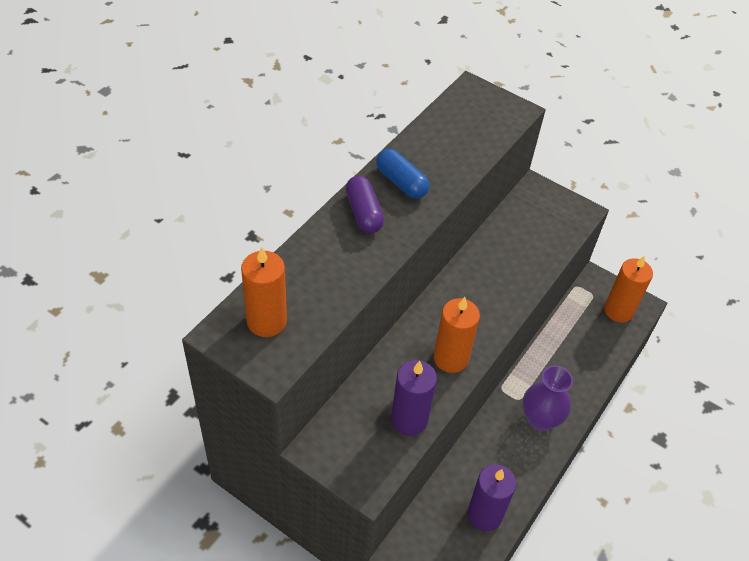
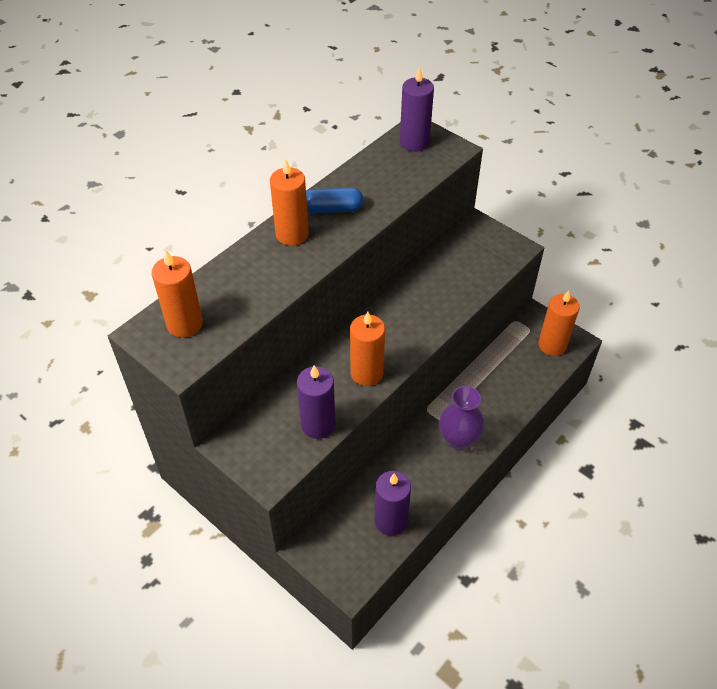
camera: 10 degrees right, 0 degrees up
purple capsule [346,176,384,233] -> orange candle [270,159,309,246]
blue capsule [376,149,429,199] -> blue capsule turned 60 degrees counterclockwise [306,187,363,213]
none -> purple candle [400,66,434,152]

